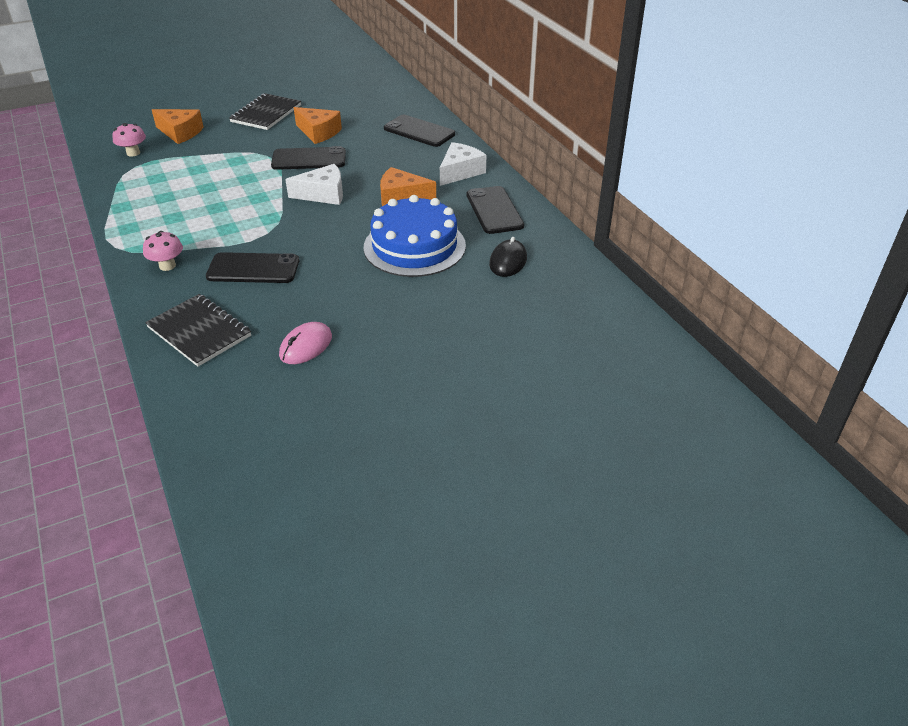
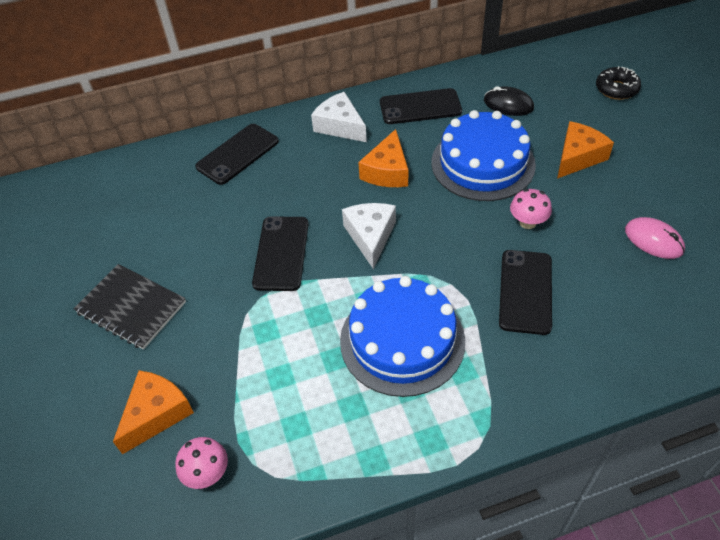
camera: 80 degrees left, 10 degrees up
pink mushroom [143,231,183,271] -> pink mushroom moved to [510,189,552,229]
black notebook [145,294,251,367] -> none
orange cheese [294,107,342,144] -> orange cheese moved to [557,121,614,179]
none -> blue cake [340,276,465,397]
none -> black donut [596,66,641,100]

